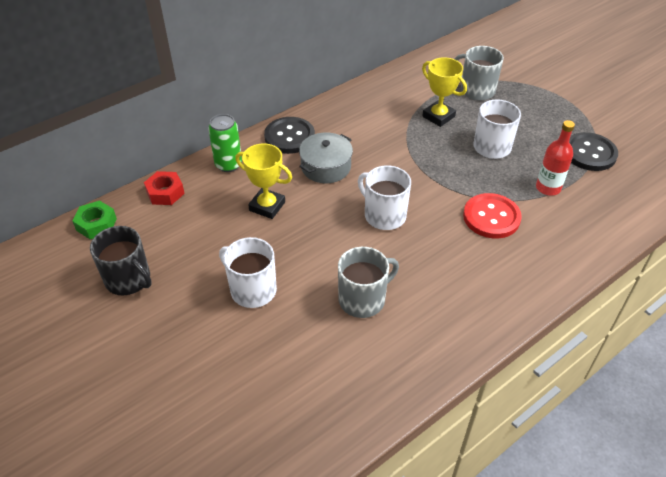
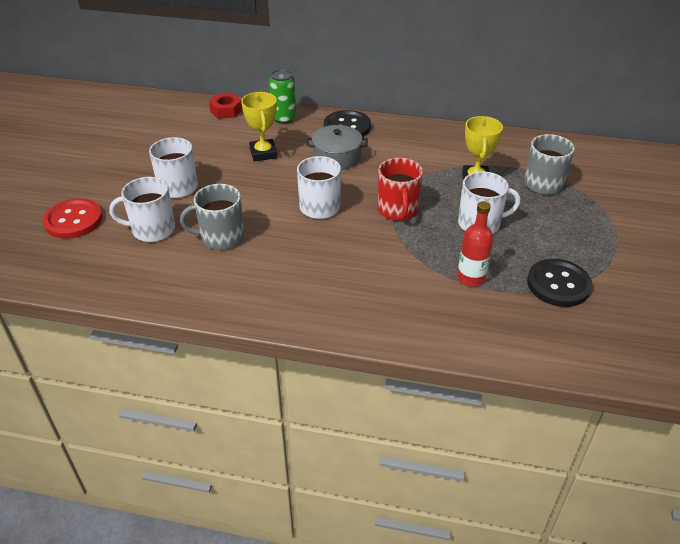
camera: 50 degrees right, 5 degrees down
green nut [73,201,117,239] -> none
black mug [90,226,152,295] -> none
grey mug [338,247,399,318] -> grey mug turned 150 degrees clockwise [180,184,244,250]
red button [463,193,522,239] -> red button moved to [43,198,102,239]
none -> white mug [109,177,175,242]
none -> red mug [378,158,423,221]

